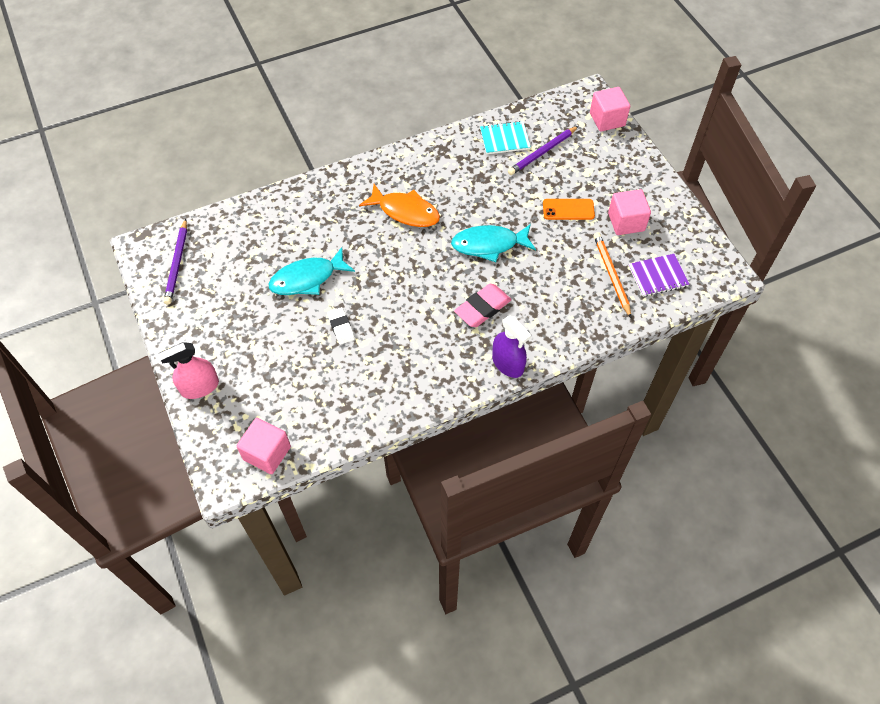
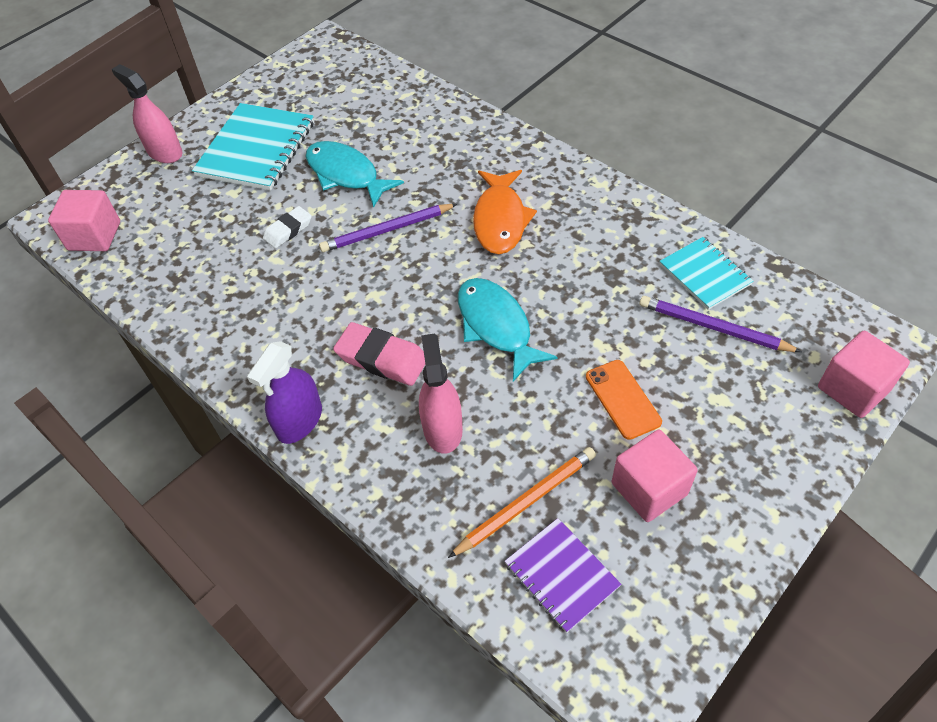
camera: 70 degrees right, 5 degrees down
purple pencil [164,219,187,305] -> purple pencil moved to [319,204,457,252]
none -> turquoise notebook [192,103,314,191]
none -> pink spray bottle [419,333,463,454]

